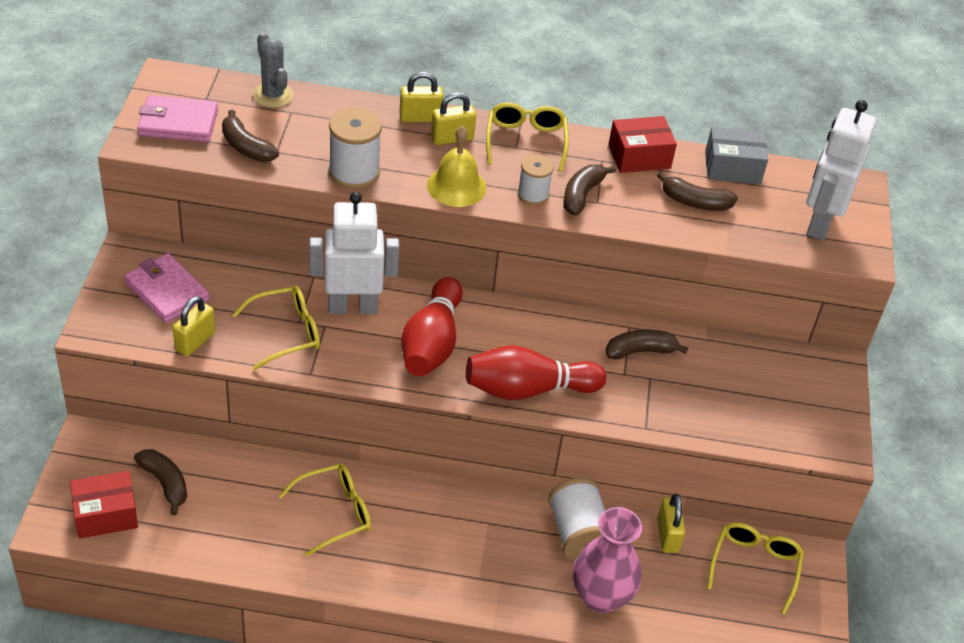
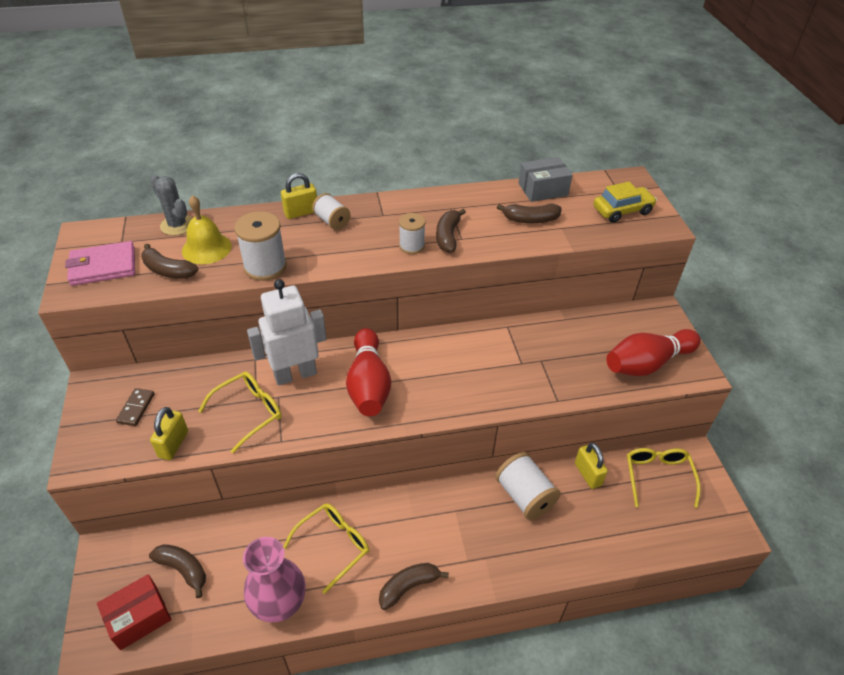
camera: 15 degrees left, 0 degrees up
pink wallet [124,253,210,323] -> brown domino [116,388,155,426]
yellow bell [427,126,487,207] -> yellow bell moved to [182,195,232,265]
yellow padlock [431,92,476,145] -> white spool [312,193,350,230]
red bowling pin [466,345,606,400] -> red bowling pin moved to [606,329,701,376]
yellow glasses [486,102,569,172] -> none
pink vase [573,507,642,613] -> pink vase moved to [243,537,306,622]
brown banana [606,329,688,360] -> brown banana moved to [379,563,449,610]
red box [608,116,677,173] -> none
white robot [806,100,876,240] -> yellow car [593,182,657,223]

